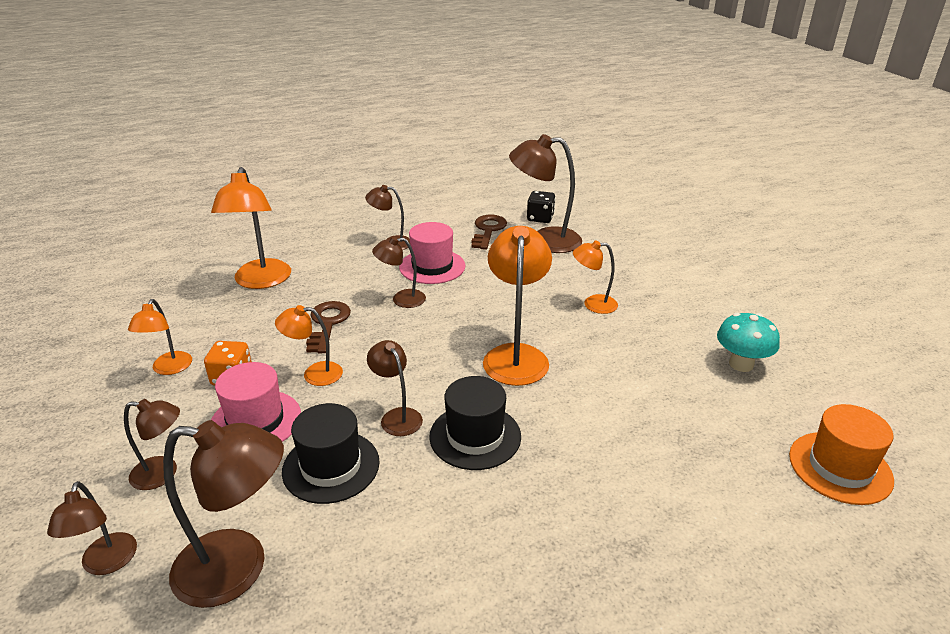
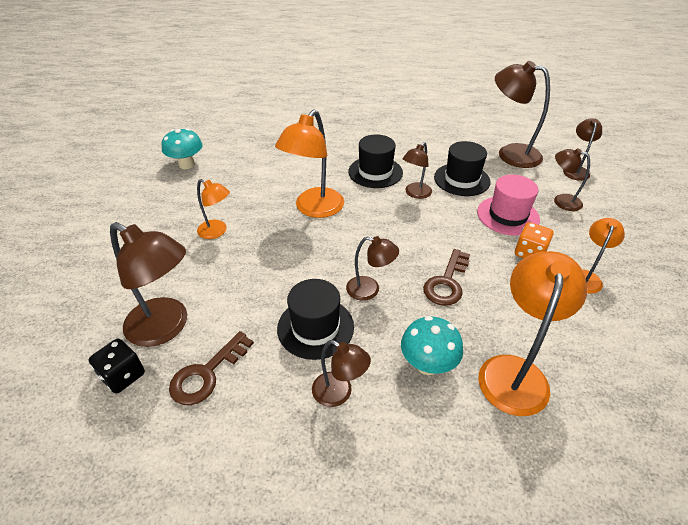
camera: 155 degrees left, 10 degrees up
orange lamp [275,305,343,386] -> none
brown lamp [367,340,423,436] -> brown lamp turned 45 degrees clockwise [402,142,432,199]
pink hat [399,222,466,284] -> black hat [277,279,354,360]
orange hat [789,404,894,505] -> none
none -> turquoise mushroom [401,316,463,375]

